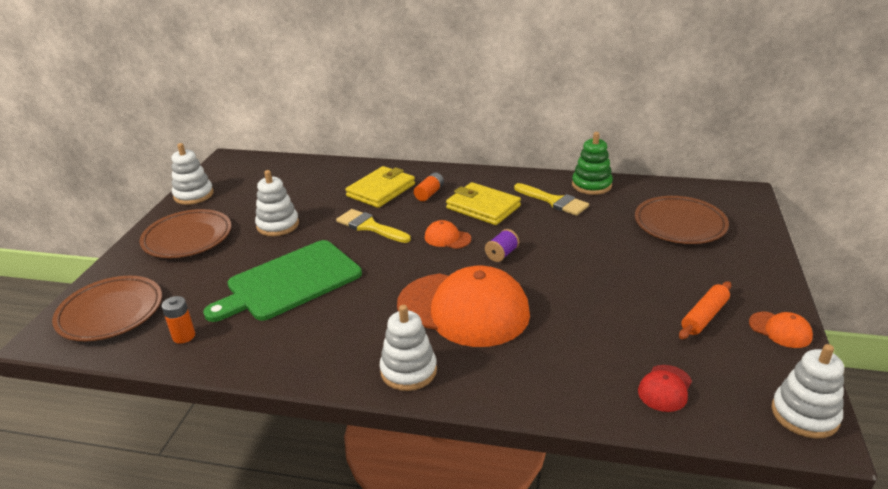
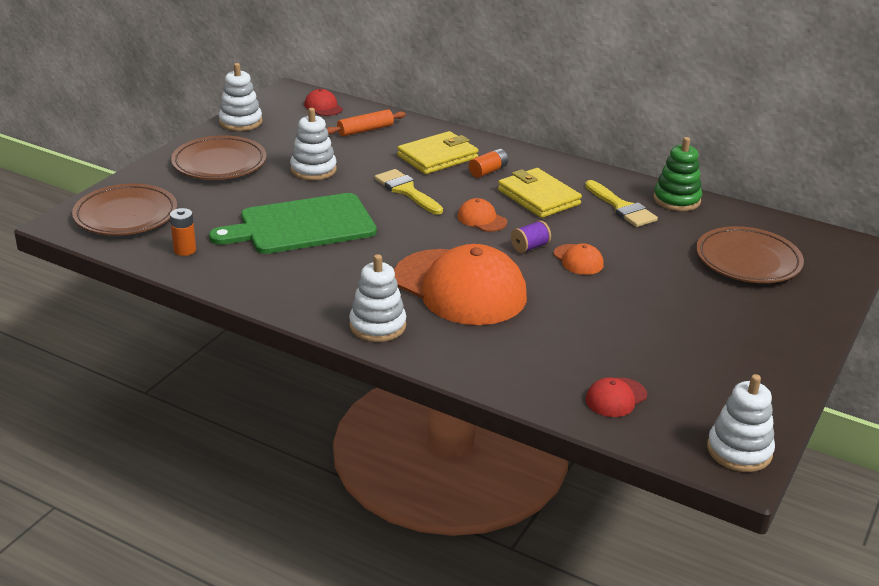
camera: 15 degrees right, 0 degrees up
orange rolling pin [679,281,731,339] -> orange rolling pin moved to [327,109,406,136]
orange cap [749,312,813,348] -> orange cap moved to [554,243,604,275]
none -> red cap [304,89,343,116]

